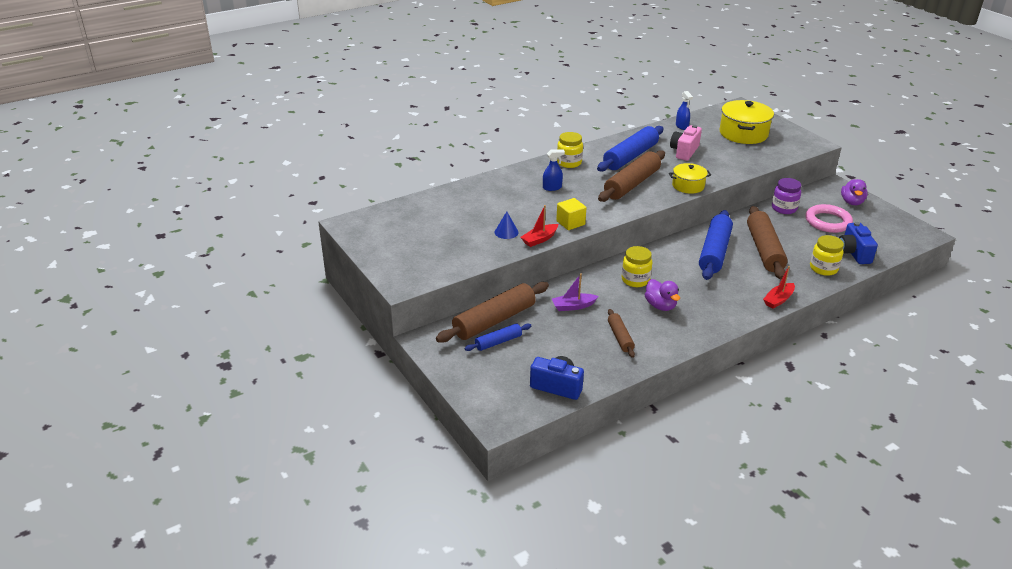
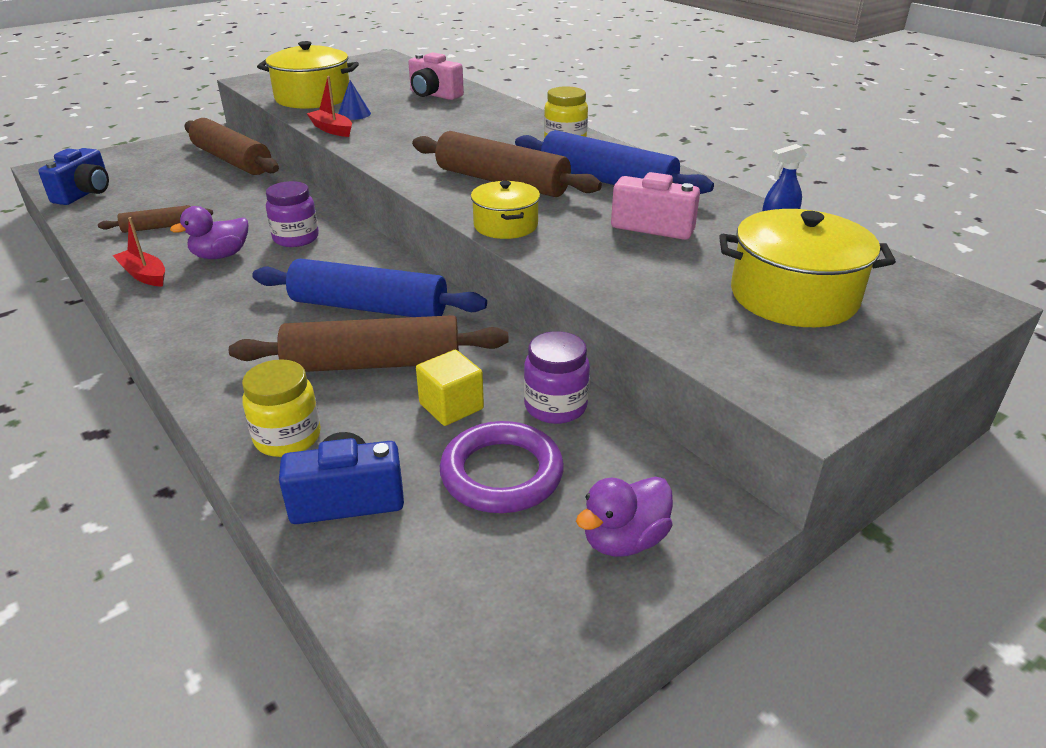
camera: 85 degrees right, 0 degrees up
blue rolling pin [464,324,531,351] -> none
blue spray bottle [543,150,565,191] -> none
purple boat [552,273,598,311] -> none
yellow cube [556,198,586,230] -> yellow cube moved to [416,350,484,426]
yellow jar [621,246,652,287] -> purple jar [266,181,319,247]
red boat [763,266,795,309] -> red boat moved to [112,217,165,287]
pink ring [805,204,853,233] -> purple ring [440,421,564,513]
purple duck [841,179,868,205] -> purple duck turned 45 degrees counterclockwise [576,476,673,557]
none -> yellow pot [257,41,359,109]
none -> pink camera [408,52,464,100]

